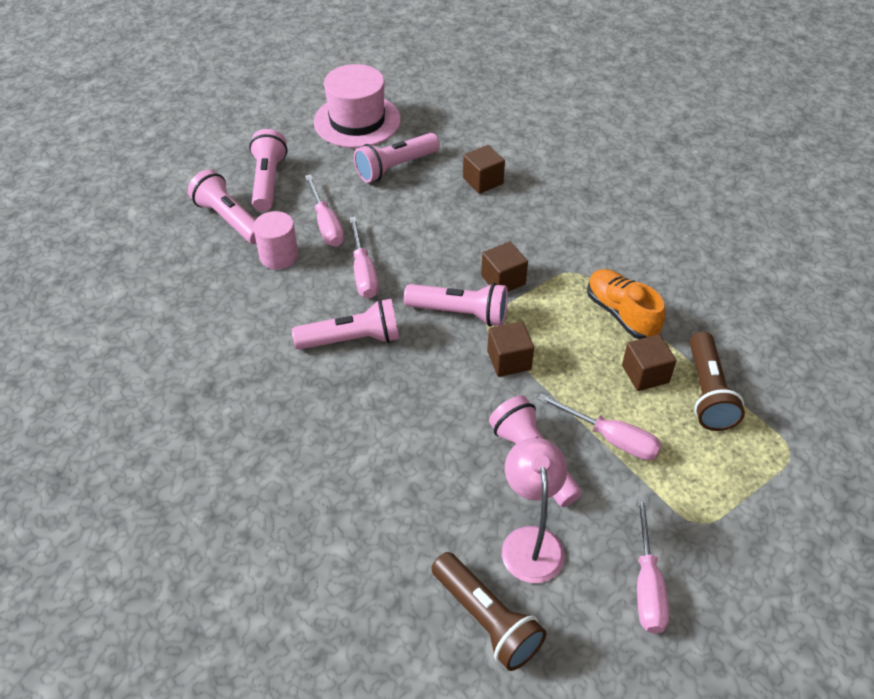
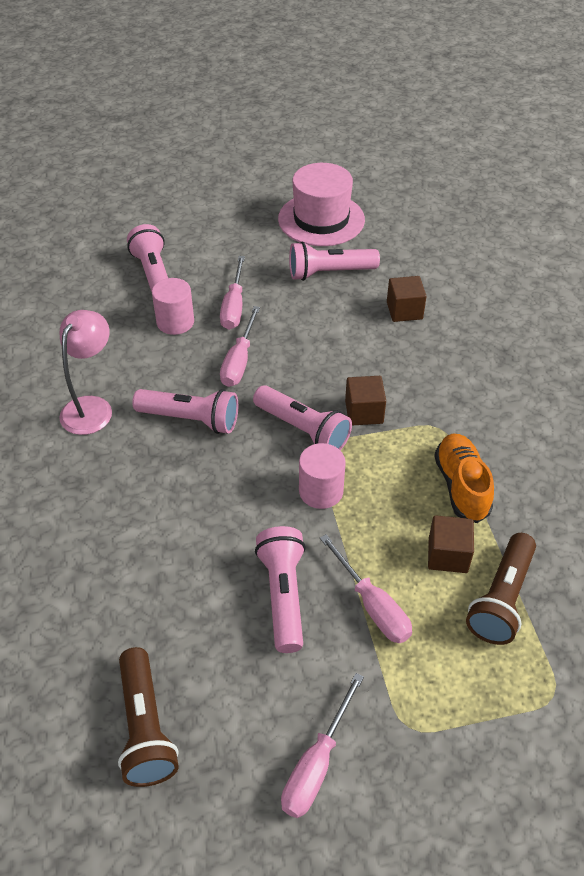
camera: 25 degrees right, 0 degrees up
pink flashlight [249,129,287,211] -> none
brown cube [487,321,534,377] -> pink cylinder [299,443,346,509]
pink lamp [502,438,567,583] -> pink lamp moved to [59,310,112,435]

